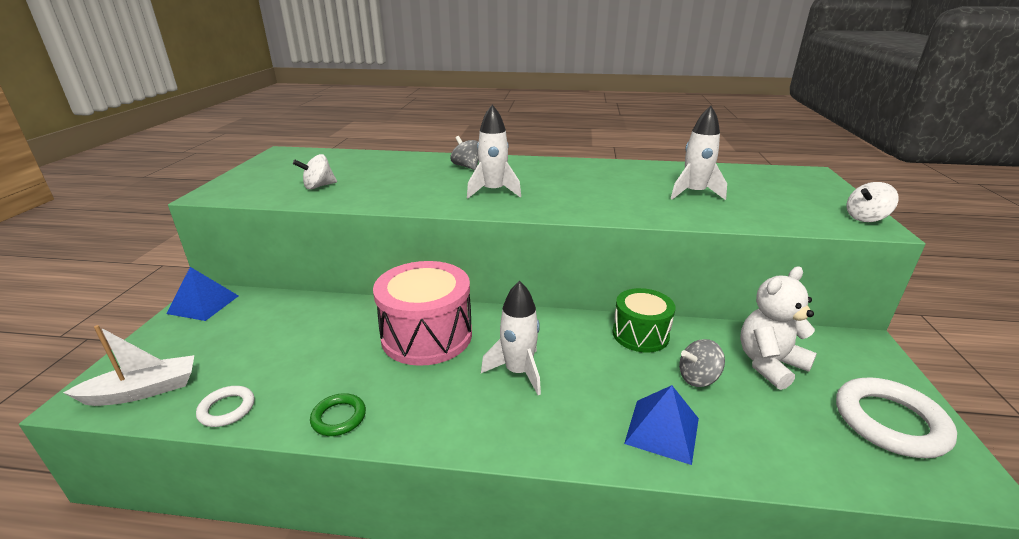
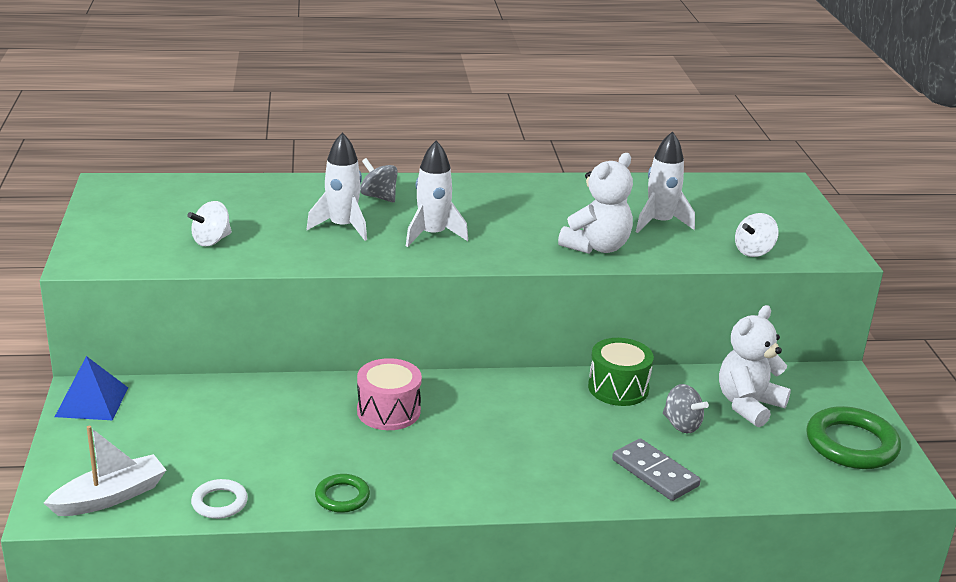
camera: 15 degrees left, 0 degrees up
pink drum [373,261,472,366] -> pink drum [357,358,422,430], size x0.62
white rocket [481,281,541,395] -> white rocket moved to [307,132,367,241]
blue pyramid [624,385,699,465] -> grey domino [612,438,701,501]
grey spinning top [679,339,725,387] -> grey spinning top turned 105 degrees counterclockwise [663,384,709,433]
white ring [836,377,957,458] -> green ring [806,406,901,469]
white spinning top [846,182,899,222] -> white spinning top moved to [735,213,778,257]
none -> white teddy bear [558,153,633,254]

